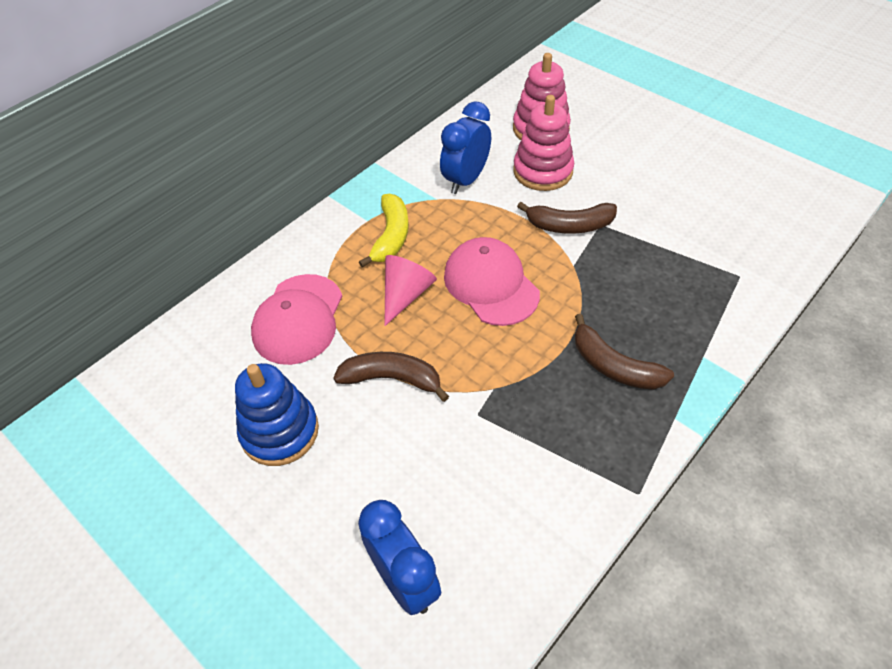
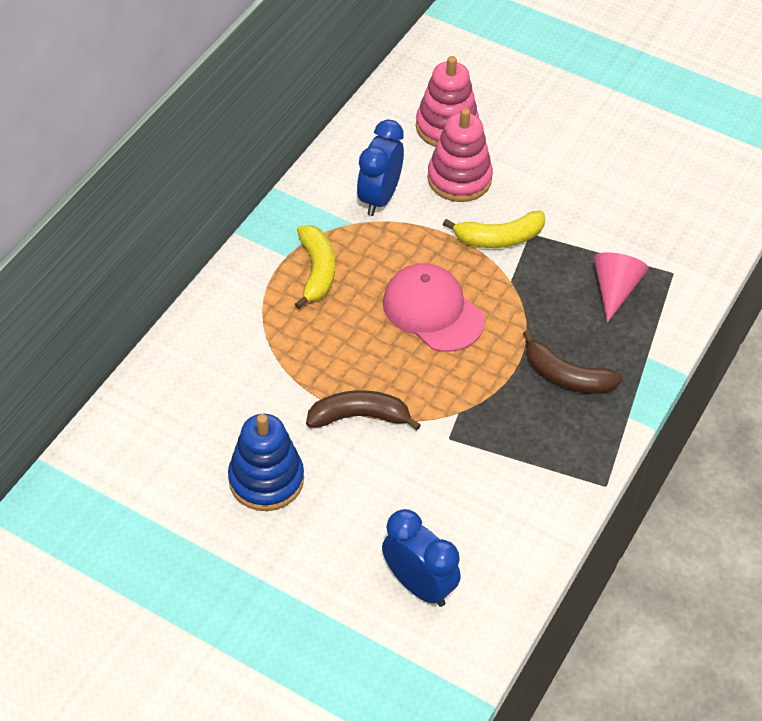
camera: 15 degrees left, 0 degrees up
pink cap [251,274,342,365] -> none
pink cone [384,255,437,326] -> pink cone moved to [594,252,649,323]
brown banana [517,202,617,234] -> yellow banana [443,211,545,248]

